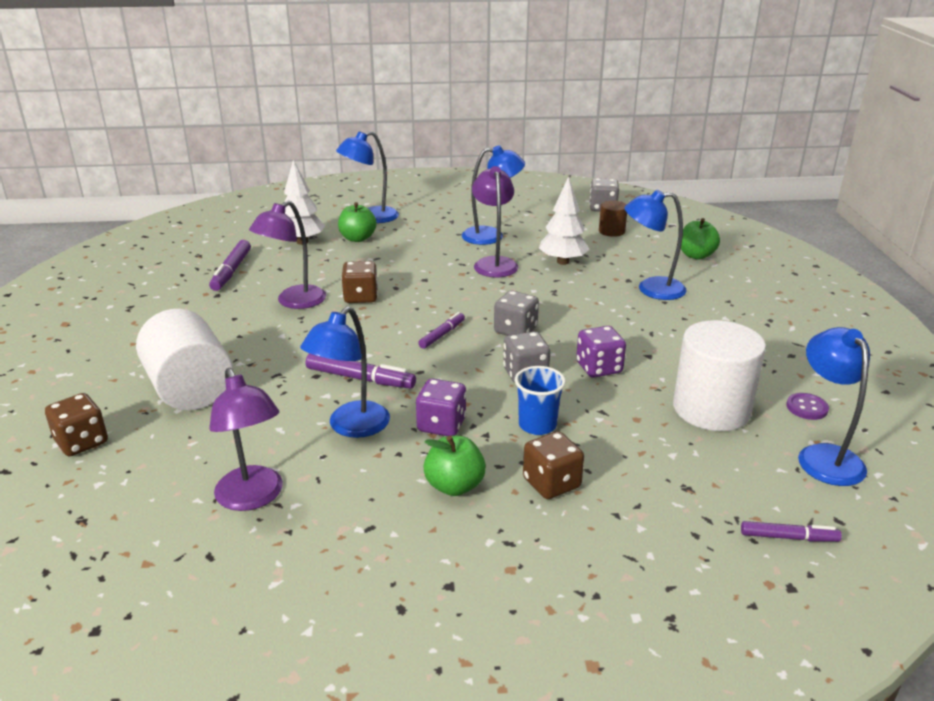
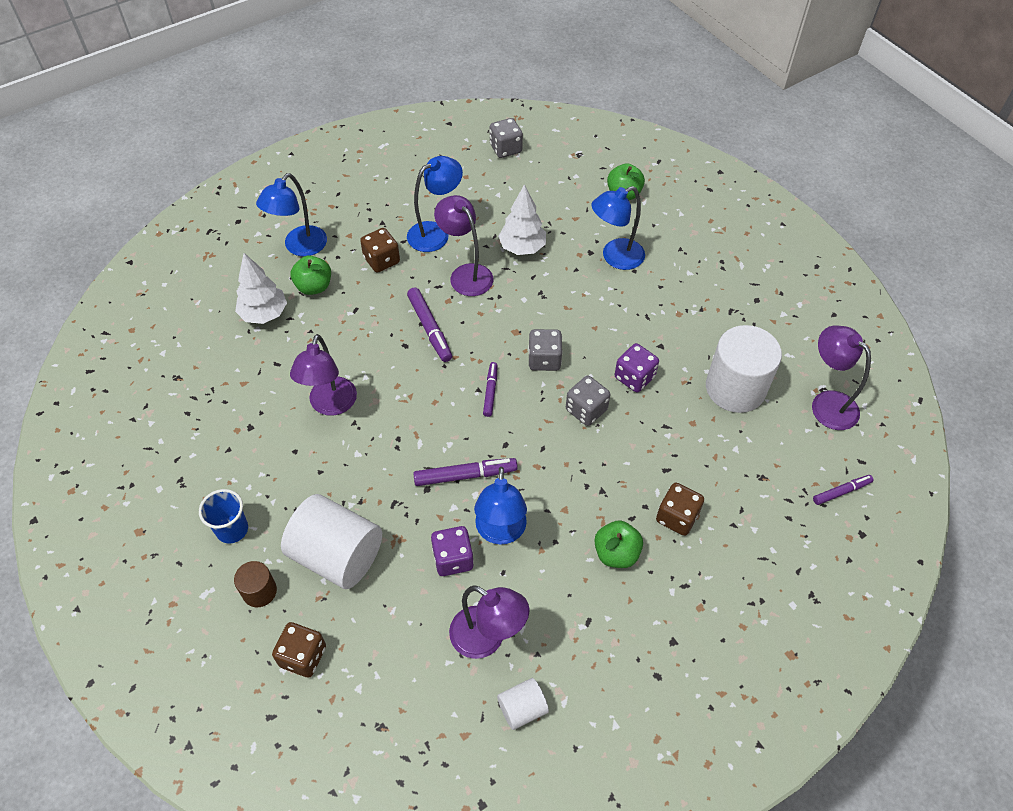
camera: 30 degrees left, 25 degrees up
purple marker [209,240,251,291] -> purple marker moved to [407,288,452,362]
brown dice [341,261,378,303] -> brown dice moved to [360,228,400,273]
purple dice [416,379,466,436] -> purple dice moved to [431,526,474,576]
blue cup [515,366,566,435] -> blue cup moved to [199,489,248,543]
brown cylinder [599,200,627,237] -> brown cylinder moved to [234,561,277,607]
purple button [786,393,829,420] -> none
blue lamp [798,327,870,486] -> purple lamp [812,325,871,430]
none -> white cylinder [497,678,549,730]

